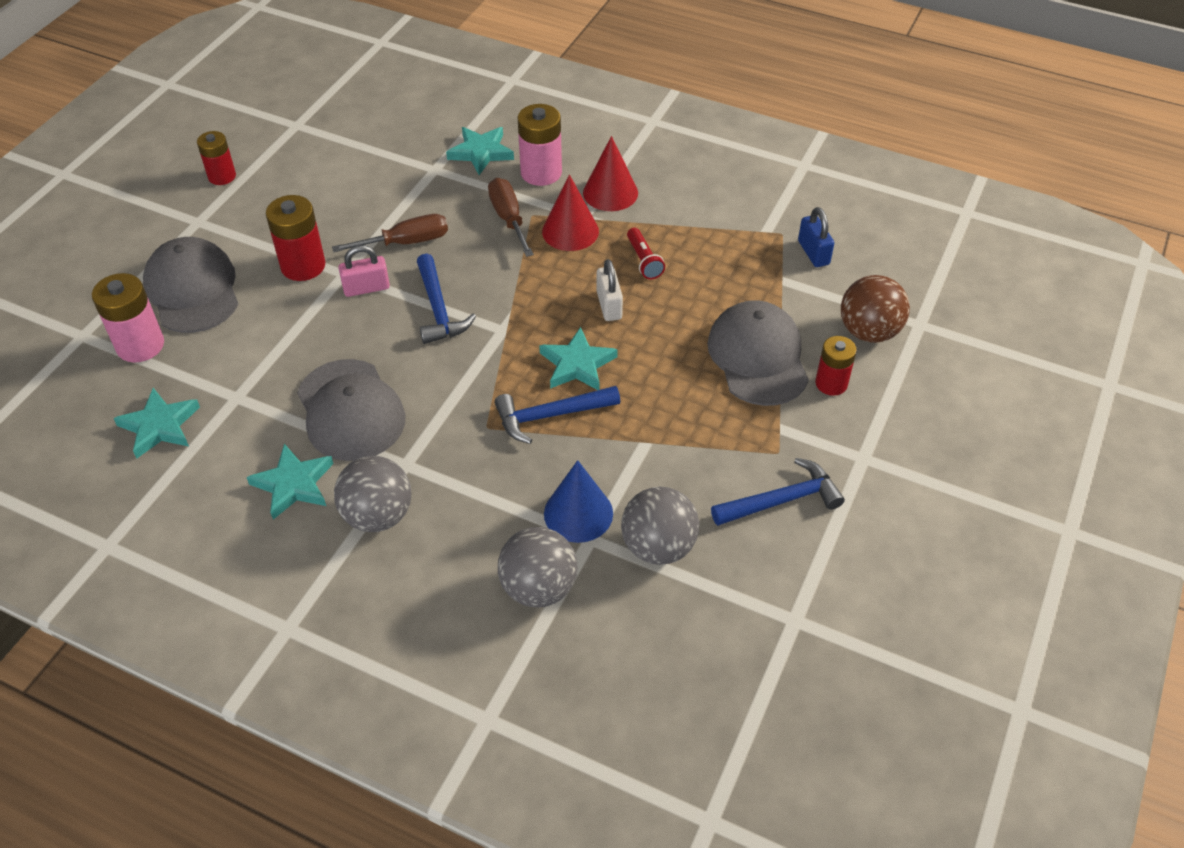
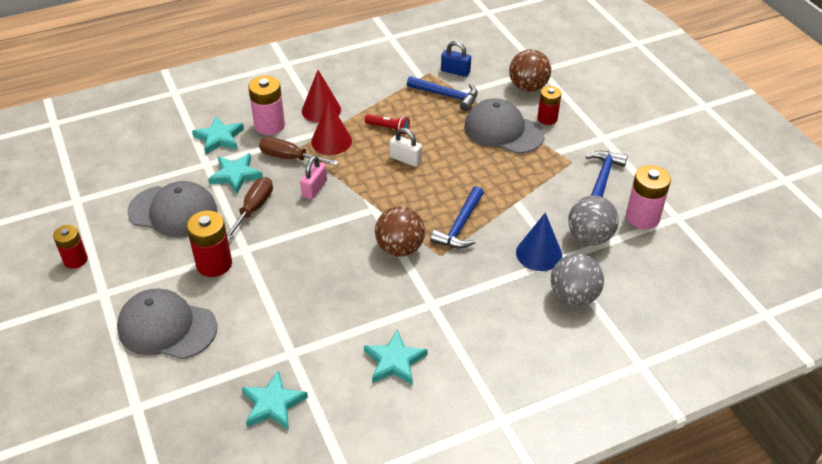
camera: 50 degrees left, 5 degrees down
pink battery [92,273,164,362] -> pink battery moved to [626,165,671,229]
grey cap [297,359,406,461] -> grey cap moved to [127,181,217,238]
grey ball [334,456,411,532] -> none
pink padlock [338,245,390,297] -> pink padlock moved to [300,156,327,200]
blue hammer [417,254,476,344] -> blue hammer moved to [407,76,478,111]
turquoise star [539,327,618,390] -> turquoise star moved to [208,153,263,194]
none -> brown ball [375,206,425,257]

